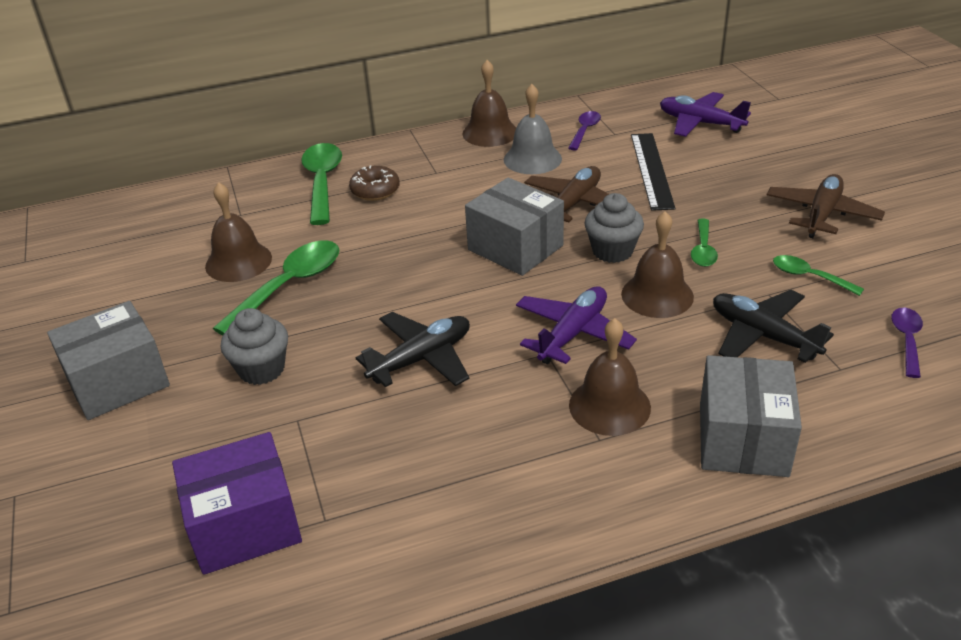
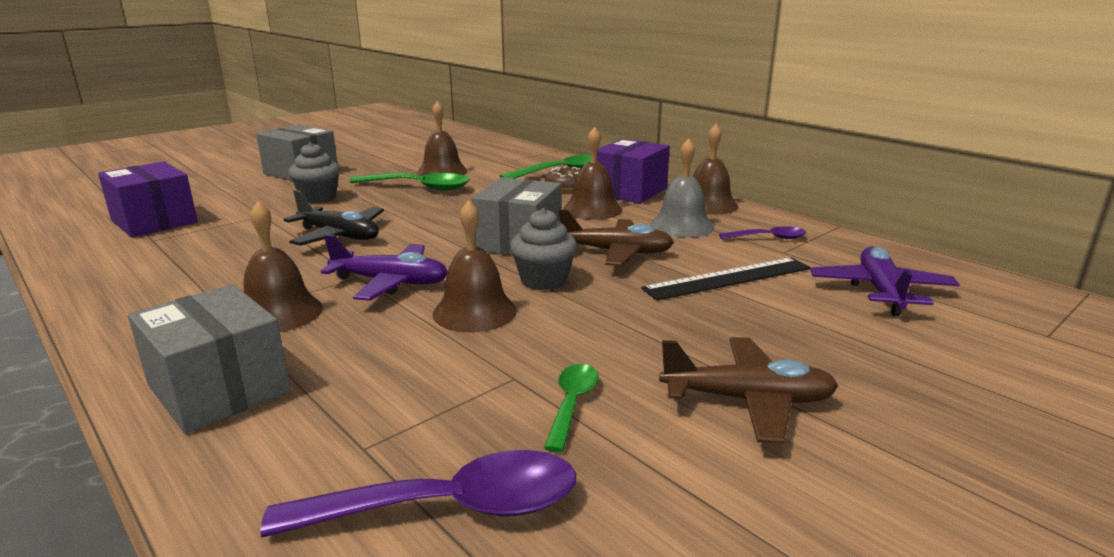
camera: 65 degrees right, 15 degrees down
green spoon [691,218,718,267] -> none
grey box [700,355,802,477] -> grey box turned 60 degrees clockwise [128,284,291,434]
black plane [713,290,834,363] -> none
purple spoon [891,308,923,378] -> purple spoon [260,450,576,537], size x1.80
none -> brown bell [563,127,622,219]
none -> purple box [597,139,670,204]

